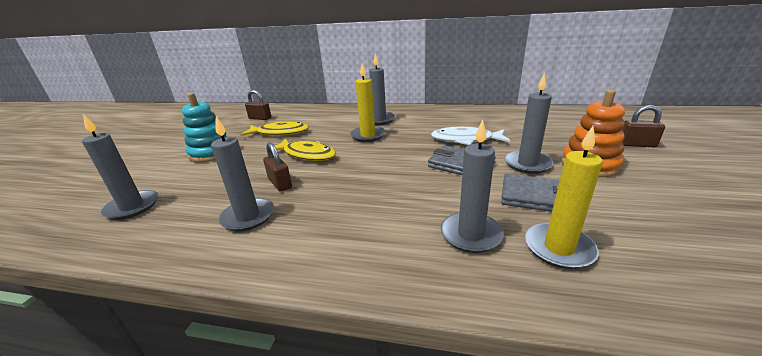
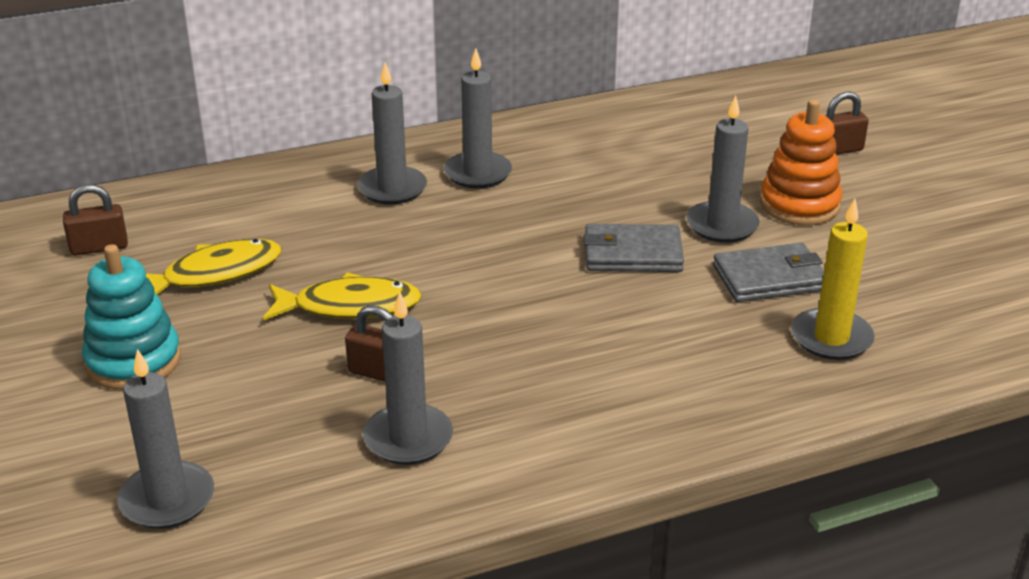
camera: 35 degrees left, 5 degrees up
yellow candle [350,63,385,142] -> none
white fish [431,127,510,145] -> none
grey candle [441,119,504,253] -> grey candle moved to [444,48,512,189]

